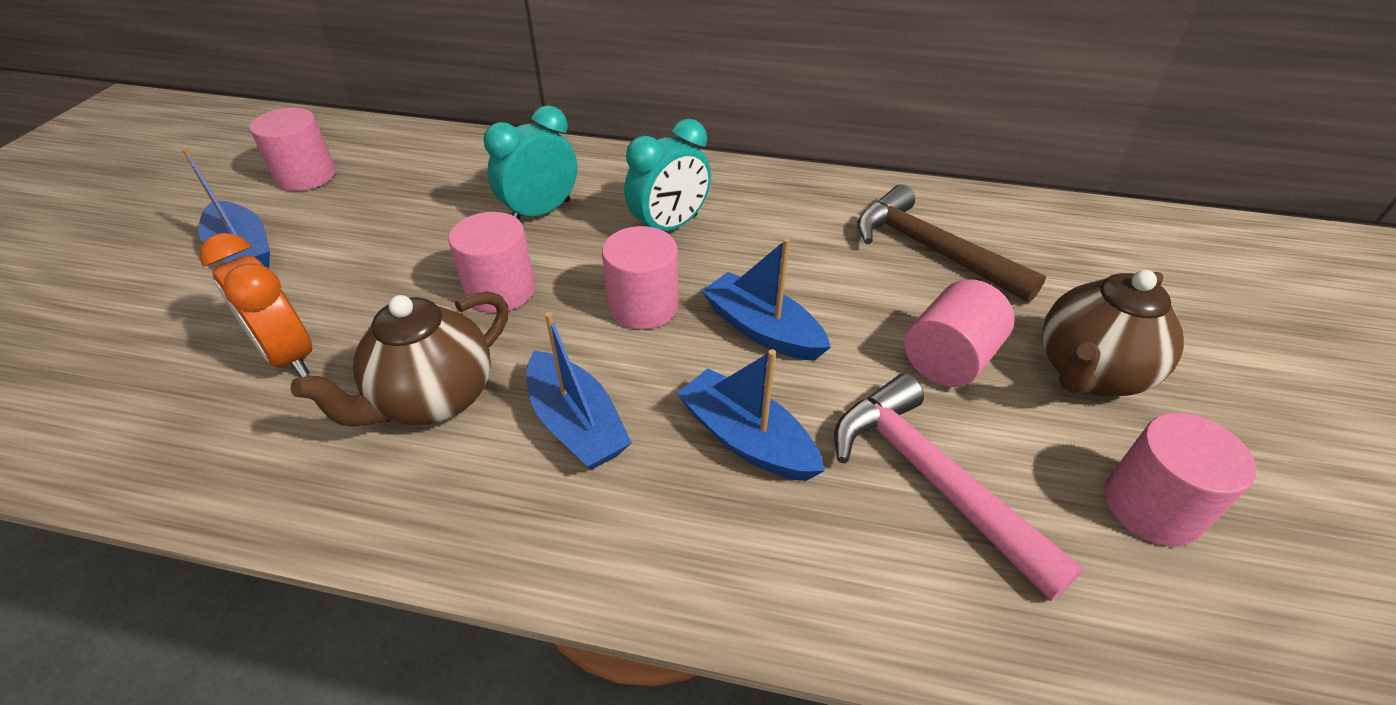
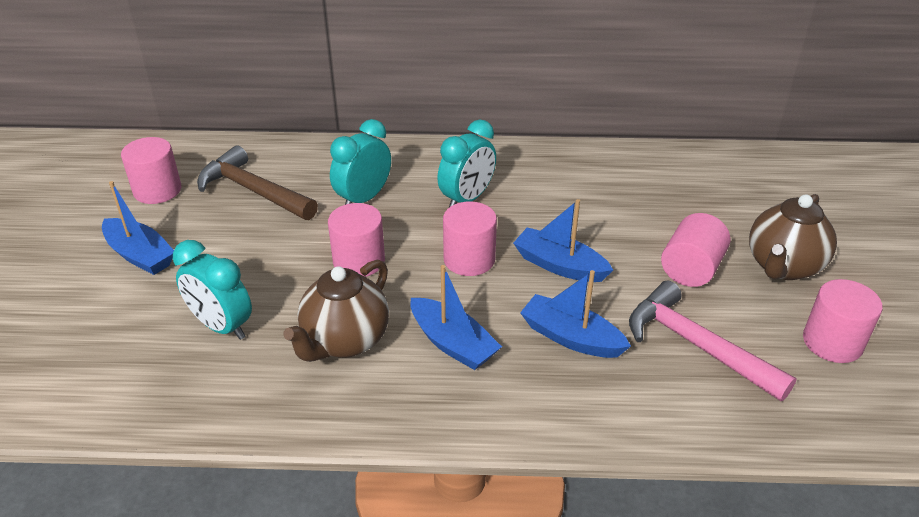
camera: 10 degrees left, 5 degrees down
orange clock [199,233,313,377] -> turquoise clock [173,240,252,340]
brown hammer [857,185,1046,303] -> brown hammer moved to [197,145,318,220]

